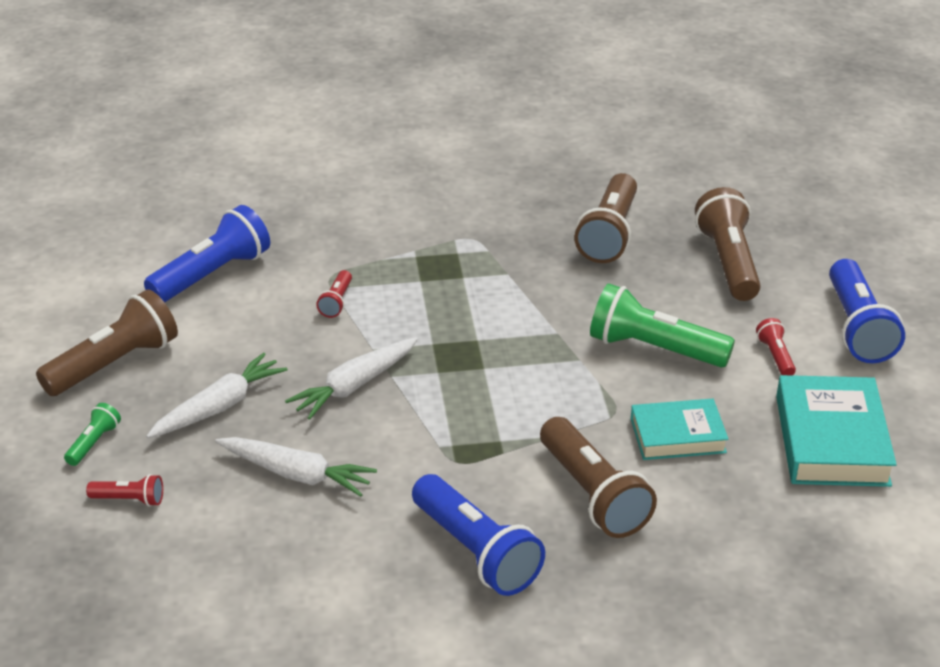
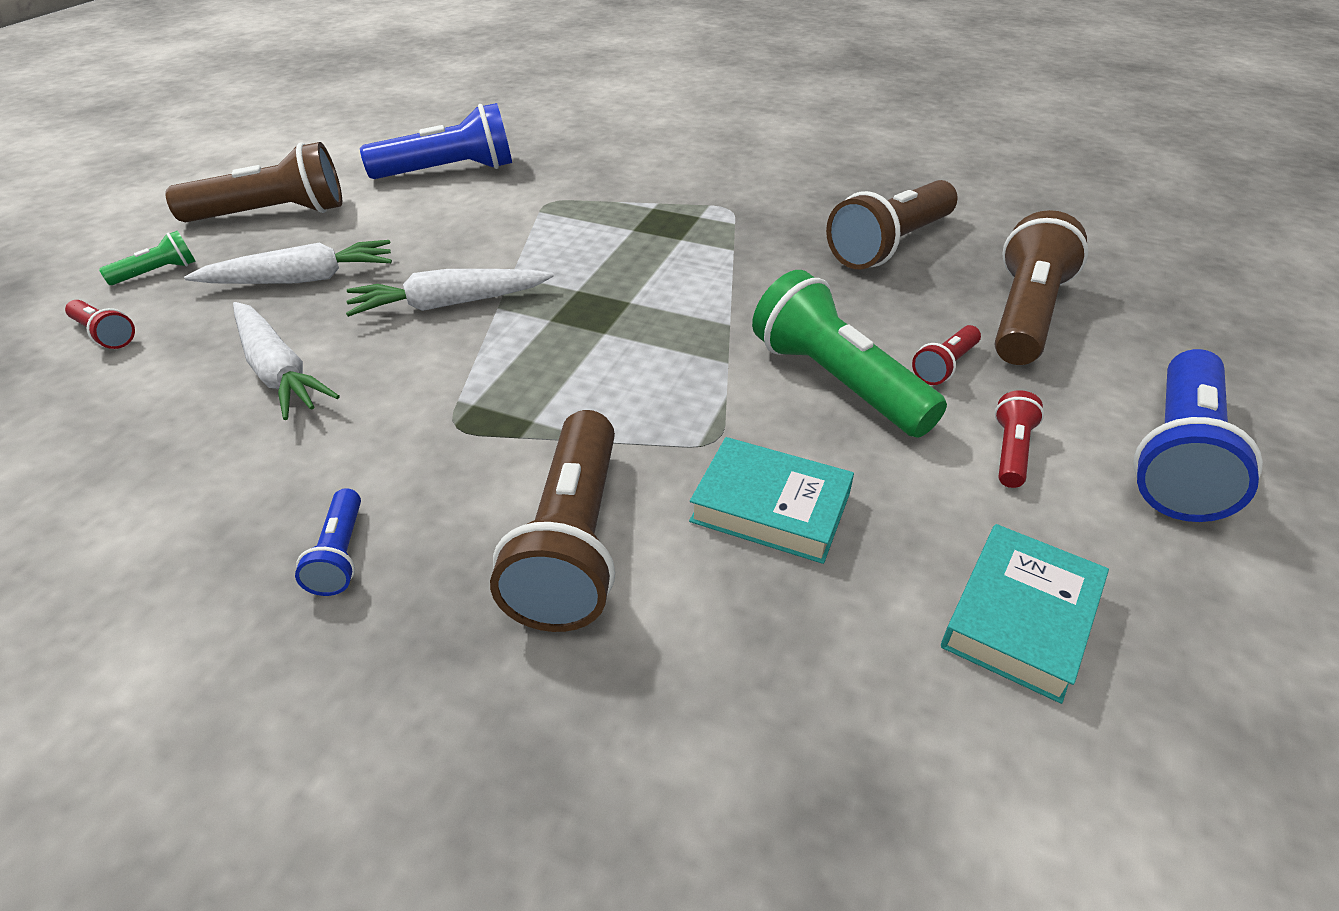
camera: 30 degrees right, 5 degrees up
red flashlight [316,270,352,318] -> red flashlight moved to [912,325,981,385]
blue flashlight [412,474,545,596] -> blue flashlight [295,488,361,596], size x0.47
turquoise book [776,375,897,487] -> turquoise book [941,524,1109,704], size x0.65

